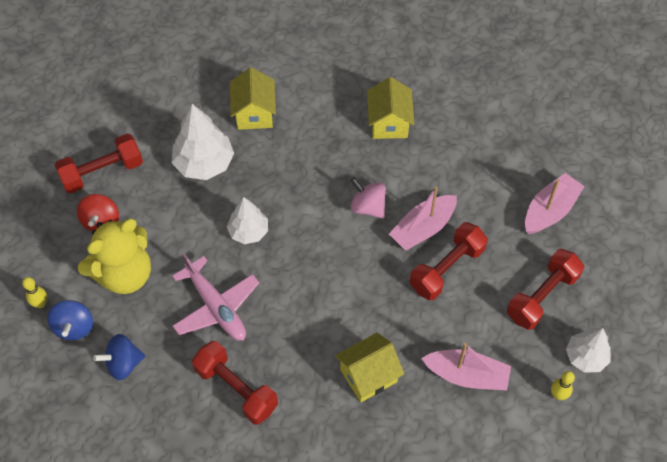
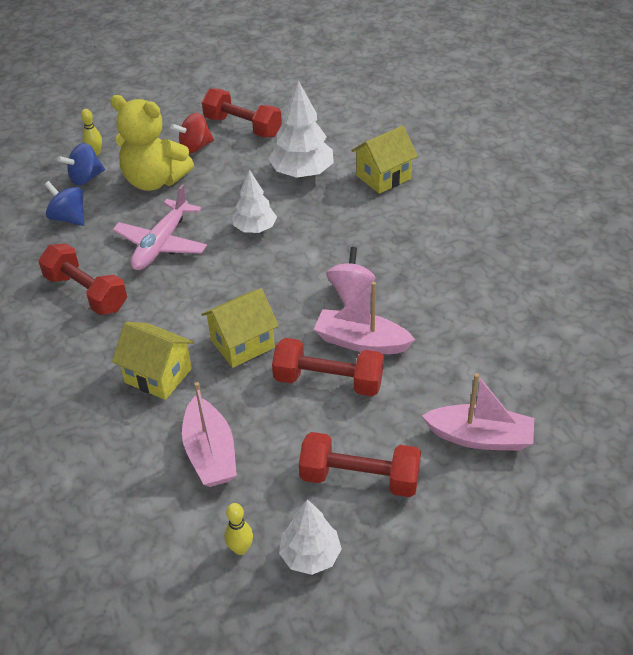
camera: 60 degrees right, 15 degrees down
red dumbbell [192,341,278,425] -> red dumbbell turned 60 degrees counterclockwise [38,244,127,315]
yellow house [367,77,414,139] -> yellow house moved to [201,288,279,368]

